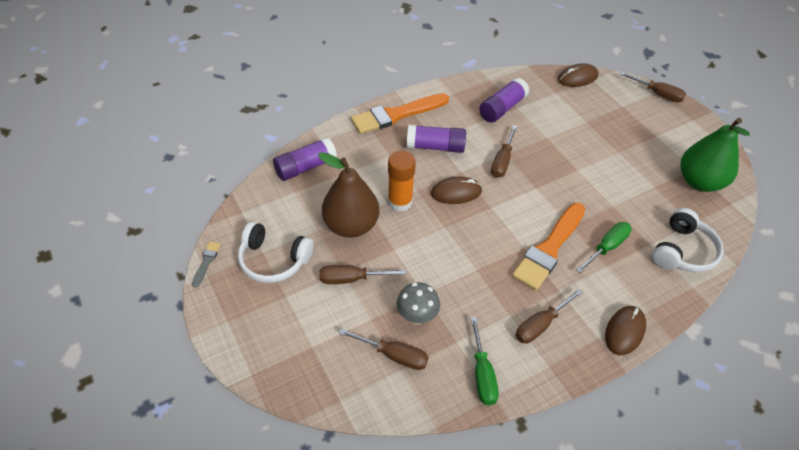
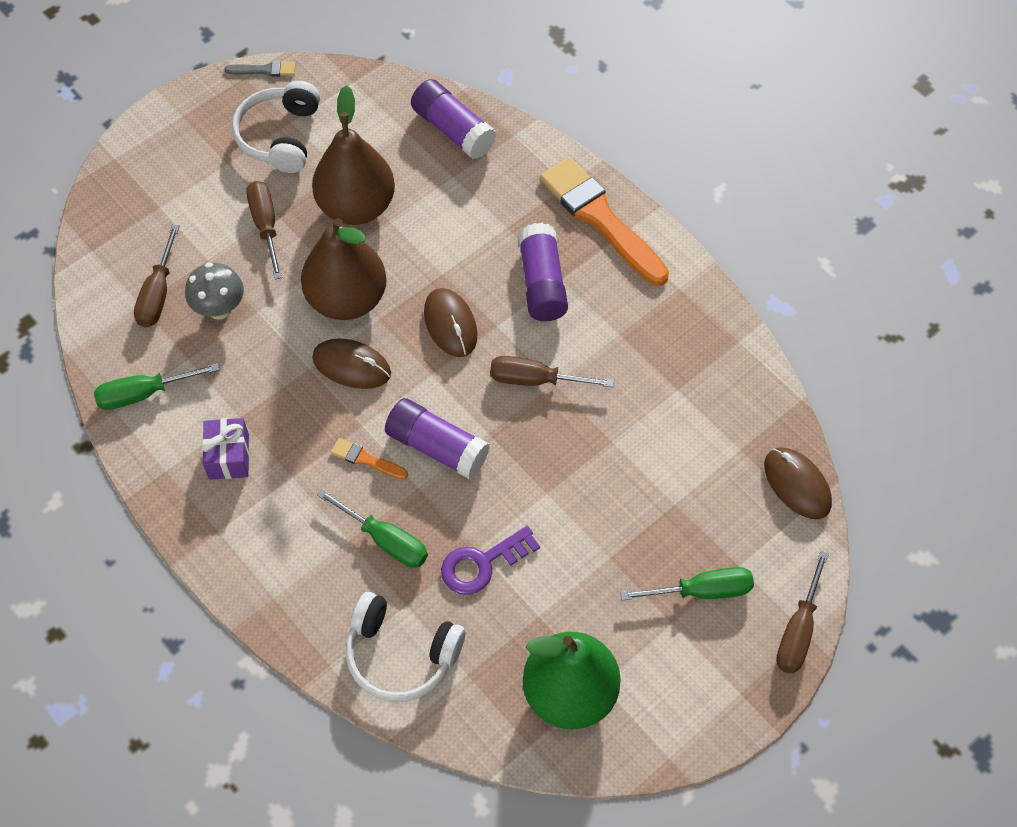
camera: 80 degrees right, 10 degrees up
orange glue stick [388,151,416,211] -> none
purple glue stick [479,77,529,122] -> purple glue stick moved to [385,398,490,479]
orange brush [512,203,585,290] -> orange brush [331,438,408,479], size x0.43
brown screwdriver [515,289,583,344] -> purple gift [201,418,249,480]
brown mouse [605,306,646,355] -> brown mouse moved to [312,338,391,389]
none -> brown pear [301,218,387,320]
none -> purple key [441,526,540,595]
none -> green screwdriver [620,567,754,600]

